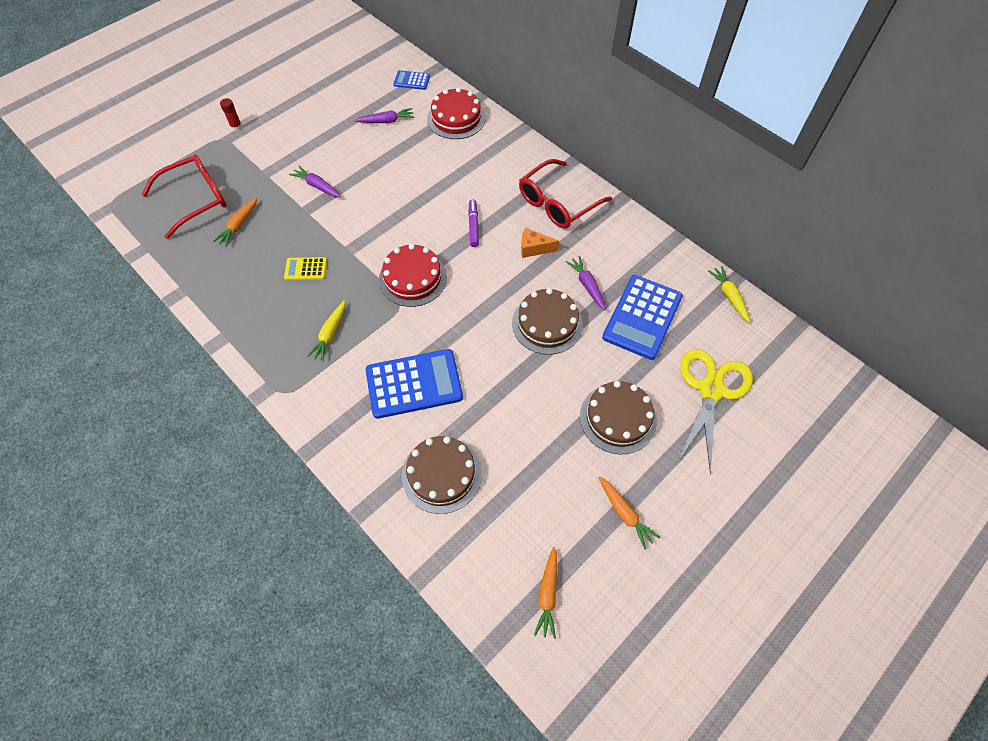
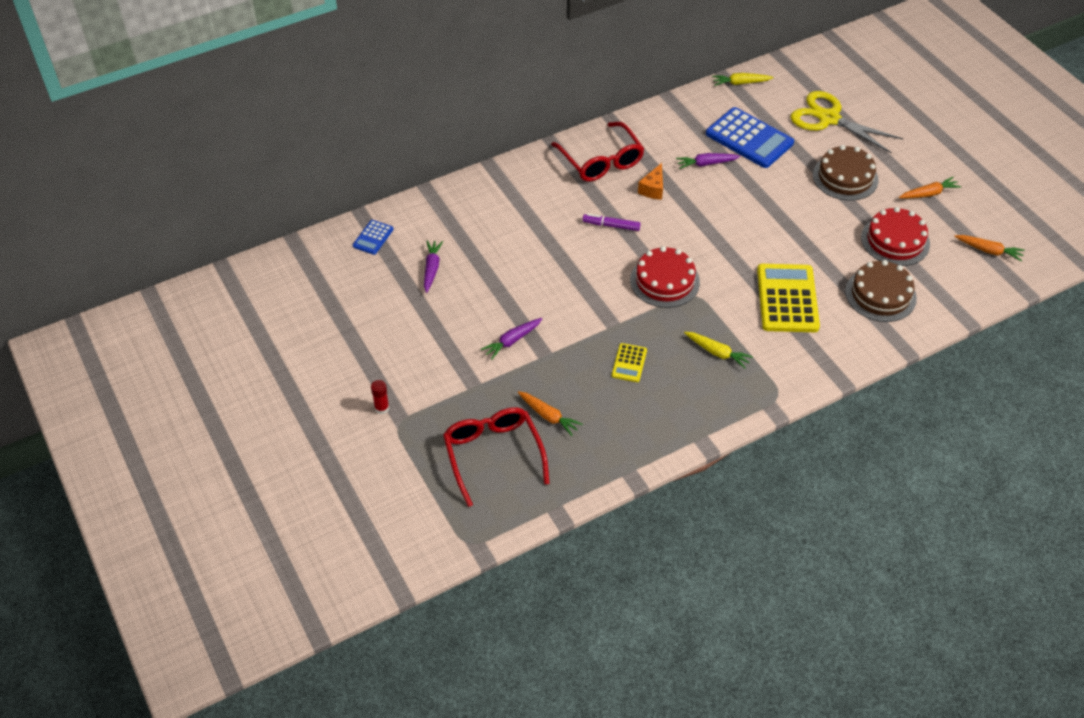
camera: 75 degrees left, 10 degrees down
blue calculator [365,349,463,419] -> yellow calculator [757,264,820,332]
red cake [427,87,486,139] -> red cake moved to [861,207,930,266]
brown cake [512,288,583,355] -> none

